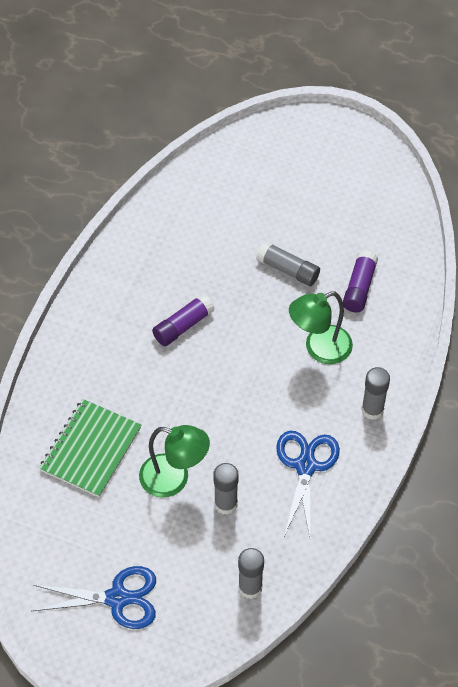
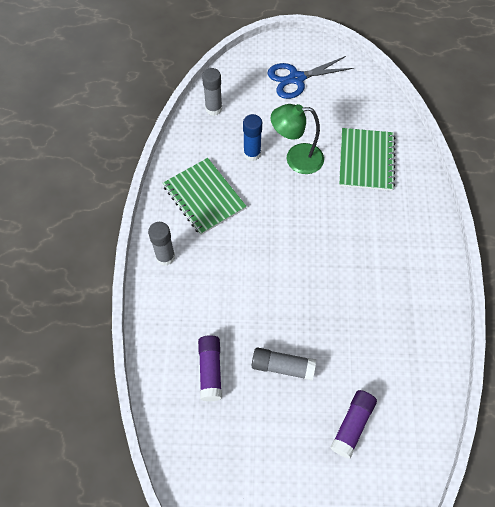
camera: 160 degrees right, 5 degrees up
purple glue stick [152,294,215,346] -> purple glue stick moved to [330,390,377,459]
grey glue stick [213,463,239,515] -> blue glue stick [243,114,262,161]
blue scissors [276,431,340,537] -> green notebook [163,158,247,235]
green lamp [289,291,353,364] -> none

